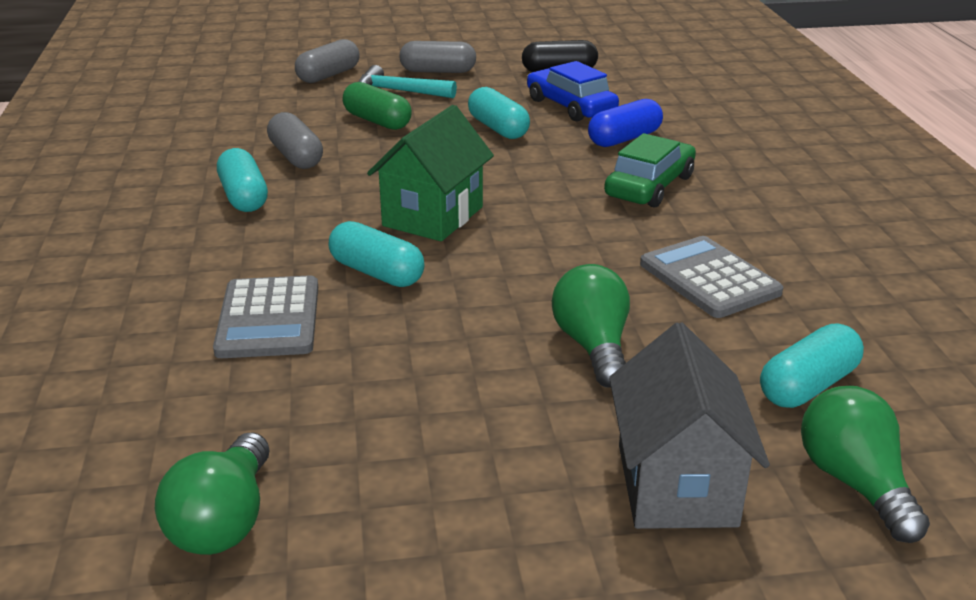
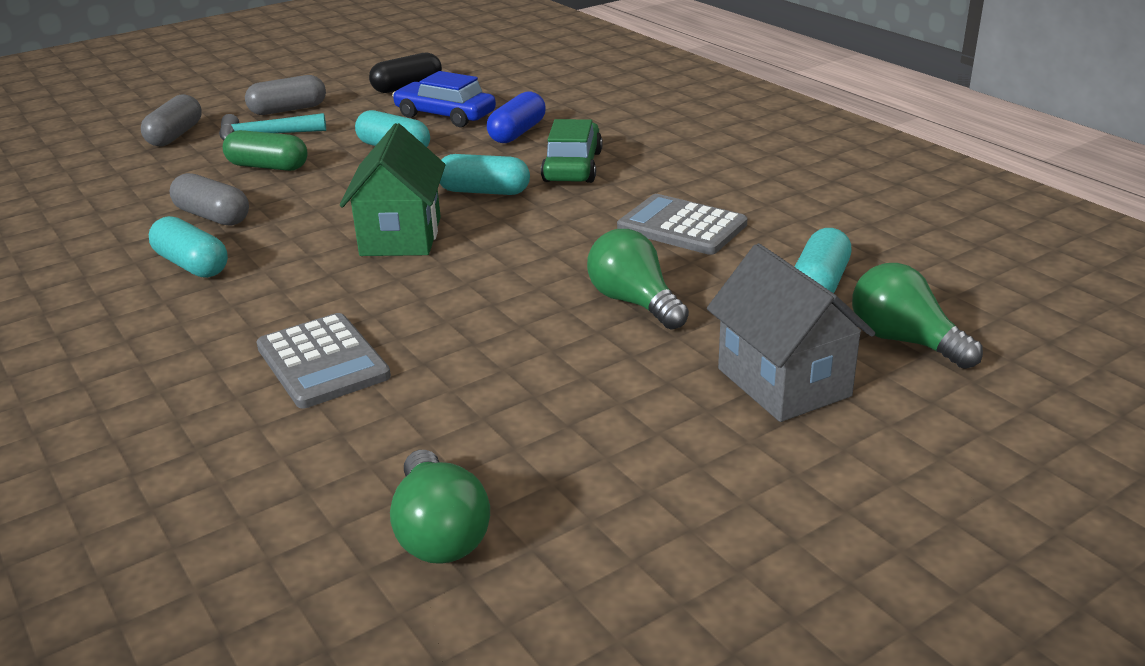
camera: 25 degrees left, 0 degrees up
turquoise capsule [329,221,425,287] -> turquoise capsule moved to [440,154,530,195]

